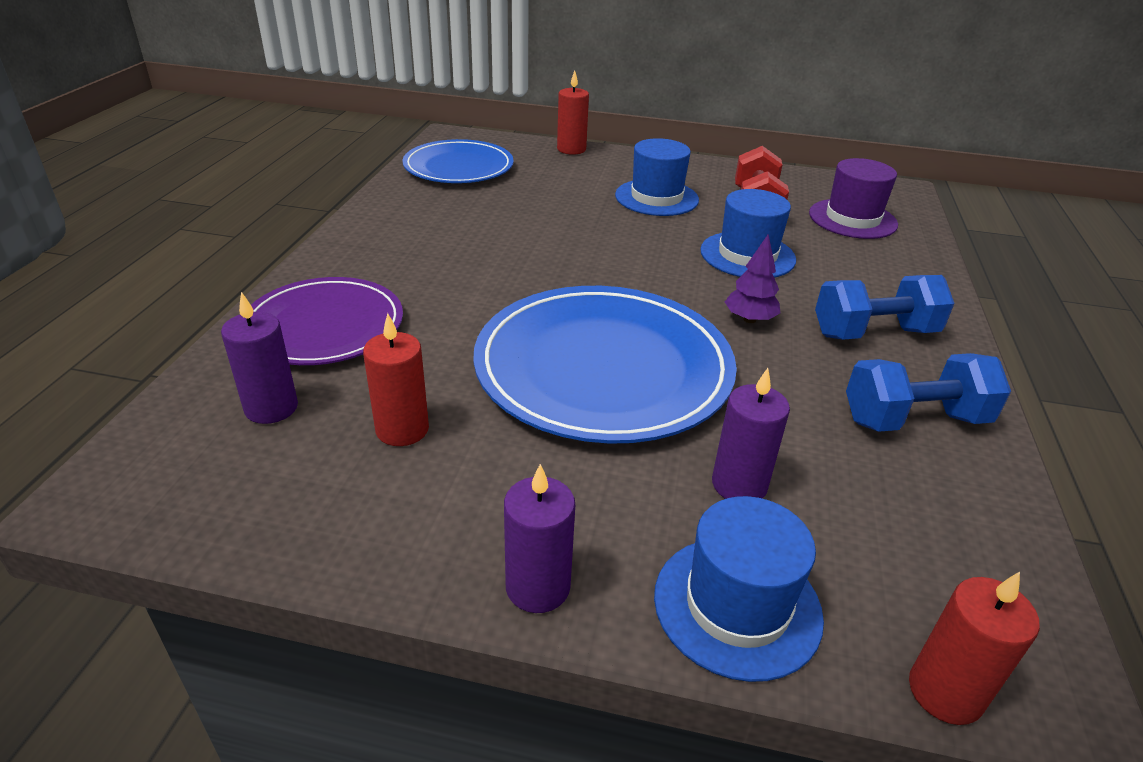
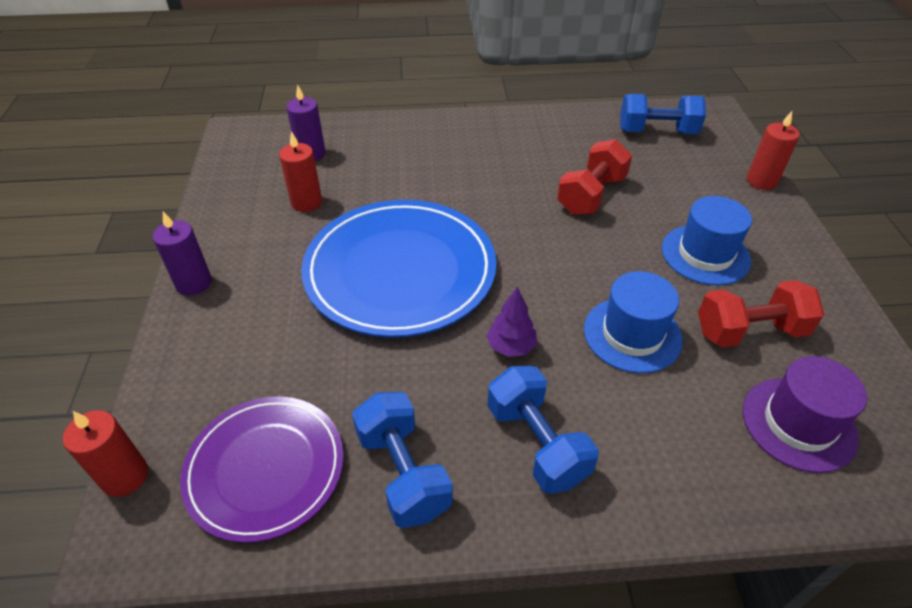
camera: 75 degrees right, 10 degrees up
purple plate [251,277,403,365] -> purple plate moved to [180,396,344,543]
blue plate [402,139,513,183] -> blue dumbbell [621,94,706,134]
blue hat [654,496,824,682] -> none
purple candle [712,368,790,499] -> none
none -> red dumbbell [557,139,632,215]

